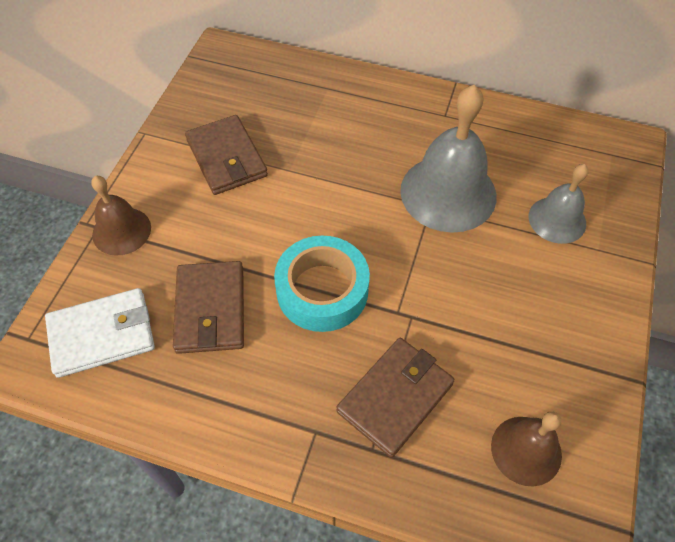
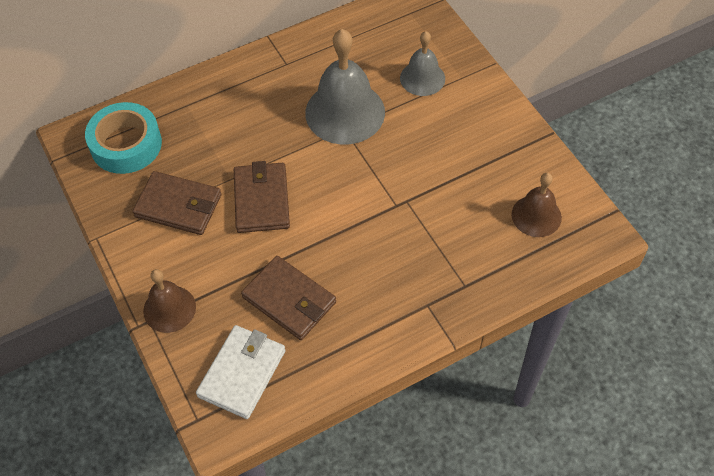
camera: 45 degrees left, 0 degrees up
turquoise tape [274,236,370,332] -> turquoise tape moved to [85,102,162,174]
brown wallet [336,338,455,458] -> brown wallet moved to [234,161,290,233]

